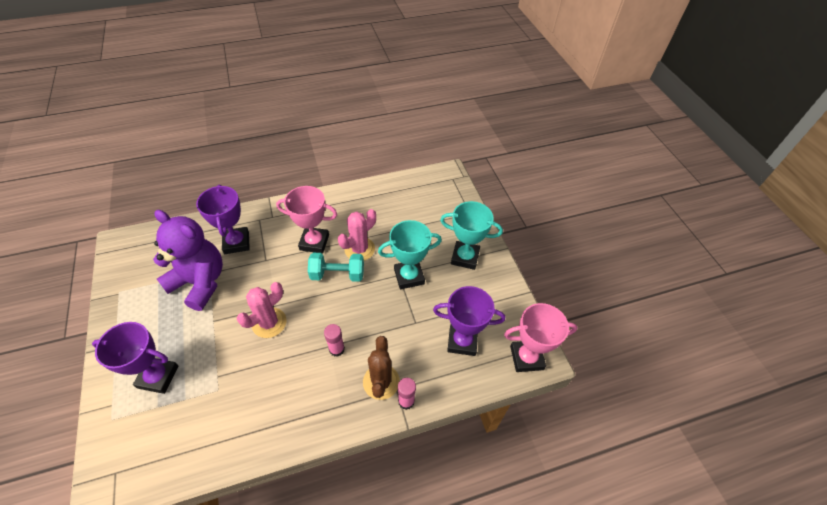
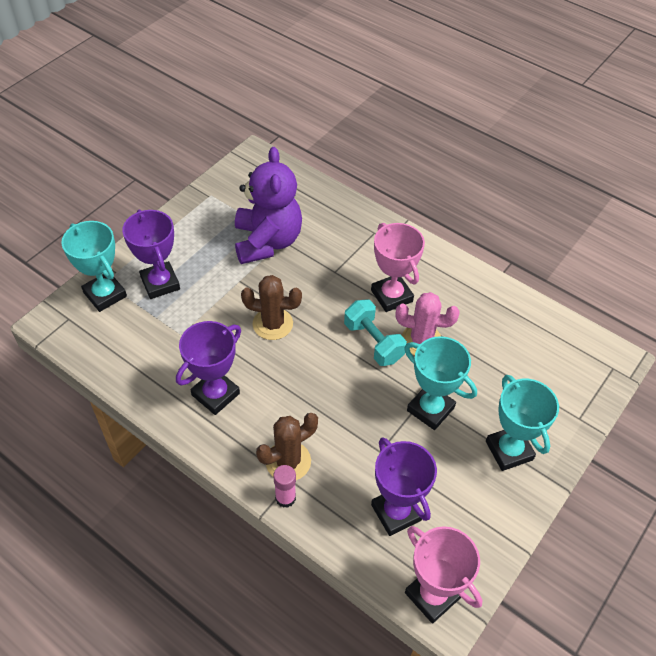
camera: 55 degrees right, 0 degrees up
purple trophy [196,185,250,254] -> purple trophy moved to [176,321,241,415]
pink cactus [237,282,286,338] -> brown cactus [241,275,302,340]
pink glue stick [324,324,345,357] -> none
none -> turquoise trophy [61,221,127,312]

